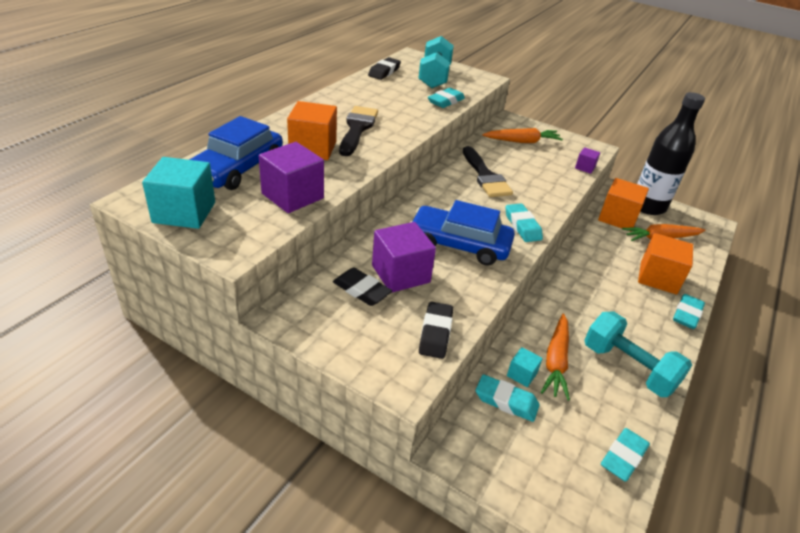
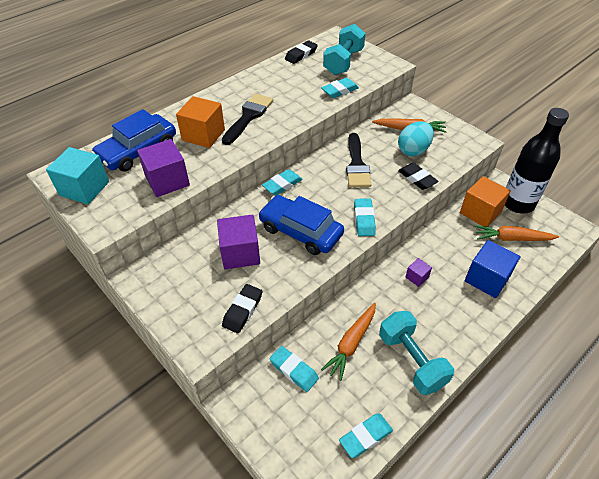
camera: 20 degrees right, 10 degrees up
black eraser [333,268,392,306] -> black eraser moved to [398,163,439,190]
turquoise cube [507,347,543,387] -> none
purple cube [575,147,600,174] -> purple cube moved to [406,258,432,287]
orange cube [638,233,693,295] -> blue cube [465,240,521,298]
turquoise eraser [673,294,705,329] -> turquoise eraser moved to [262,169,303,195]
none -> turquoise egg [398,121,434,157]

